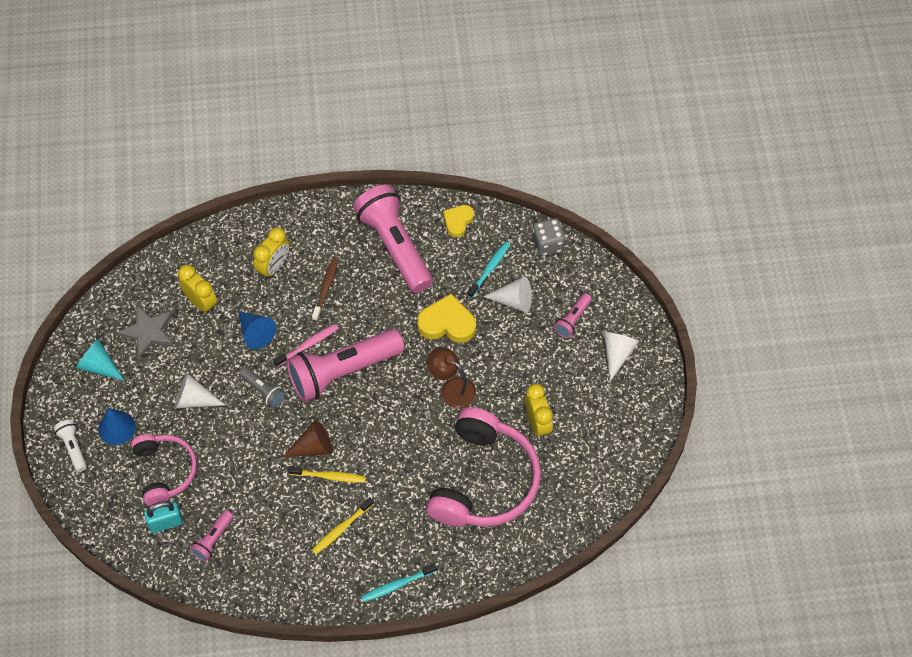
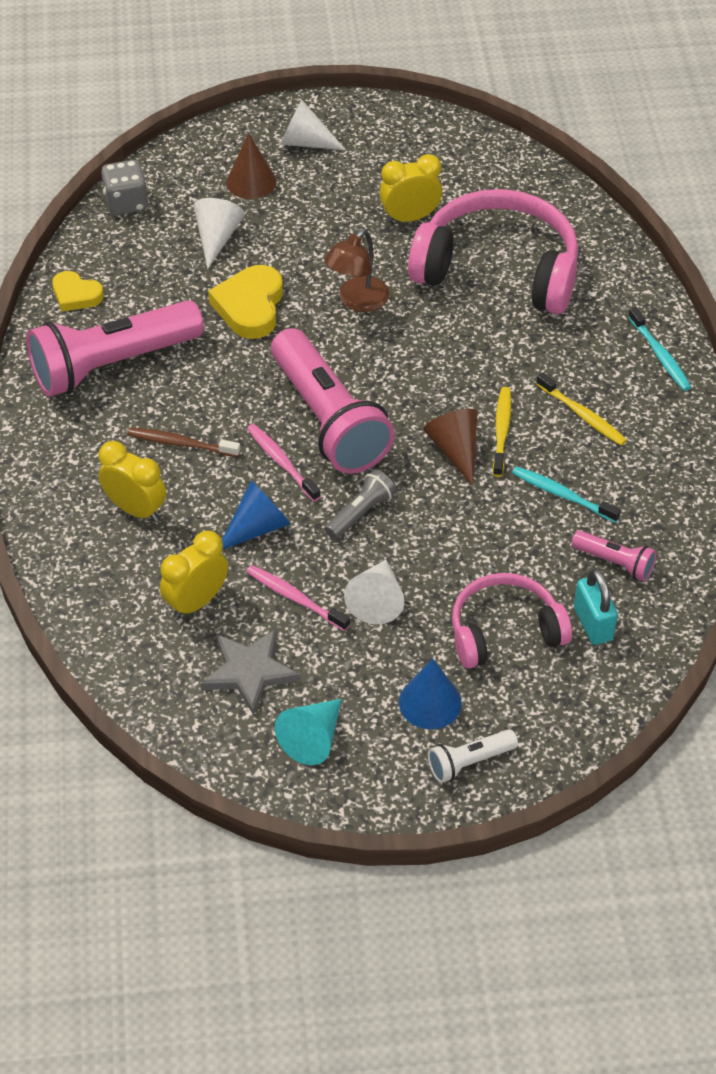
camera: 90 degrees left, 10 degrees down
turquoise toothbrush [467,242,510,298] -> turquoise toothbrush moved to [512,466,621,523]
pink flashlight [554,293,592,338] -> brown cone [226,133,276,199]
none -> pink toothbrush [246,565,350,631]

